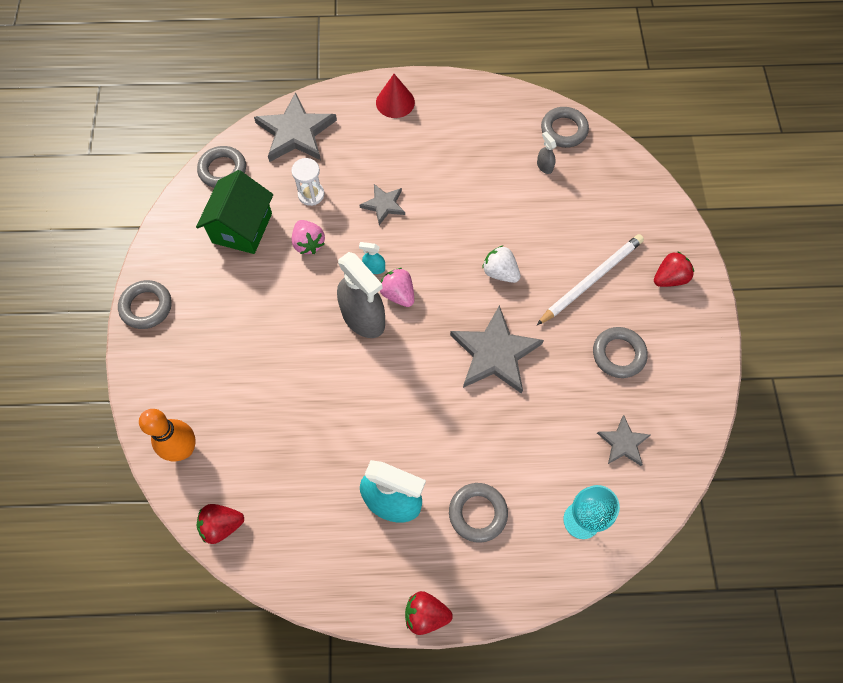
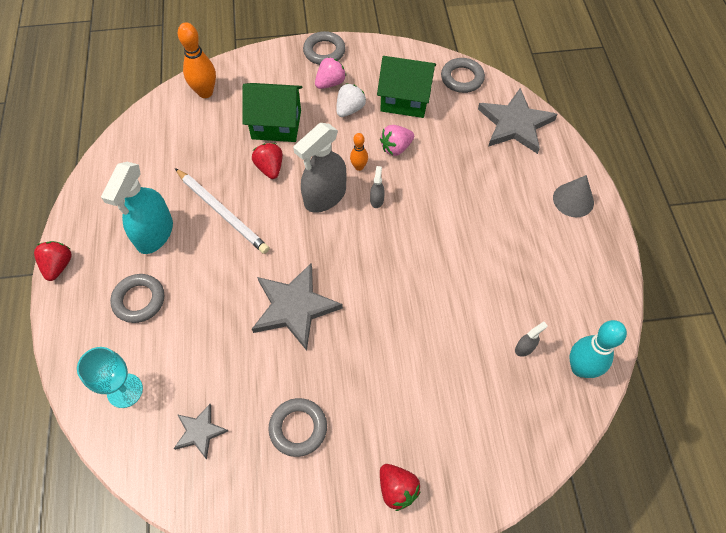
camera: 85 degrees right, 5 degrees down
red strawberry [197,504,244,544] -> red strawberry moved to [252,143,283,179]
white hourglass [291,158,324,206] -> none
turquoise spray bottle [359,242,385,274] -> grey spray bottle [370,166,385,208]
grey star [360,184,405,225] -> none
red cone [376,74,415,118] -> grey cone [553,175,594,217]
pink strawberry [380,268,414,307] -> pink strawberry moved to [315,57,346,89]
white strawberry [482,245,520,283] -> white strawberry moved to [336,83,366,117]
white pencil [537,234,644,325] -> white pencil moved to [175,168,270,254]
grey ring [541,107,589,148] -> turquoise bowling pin [569,320,627,378]
none -> green house [243,83,303,142]
none -> orange bowling pin [350,133,368,171]

